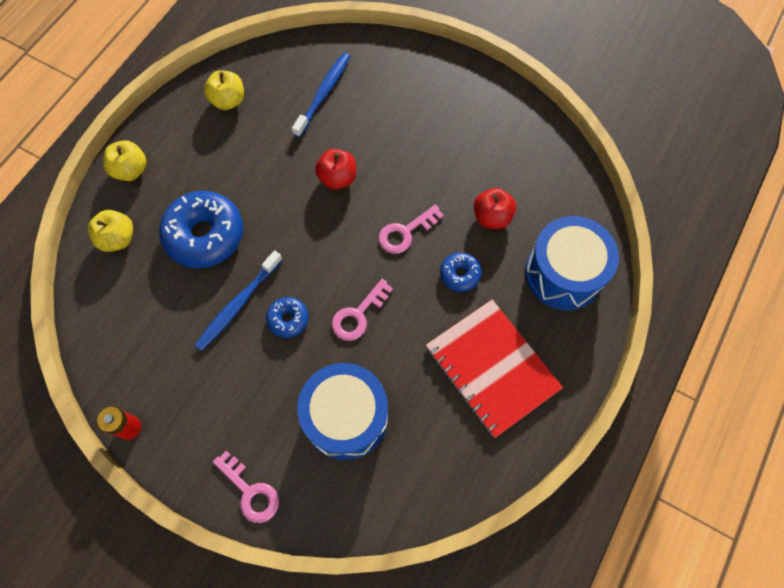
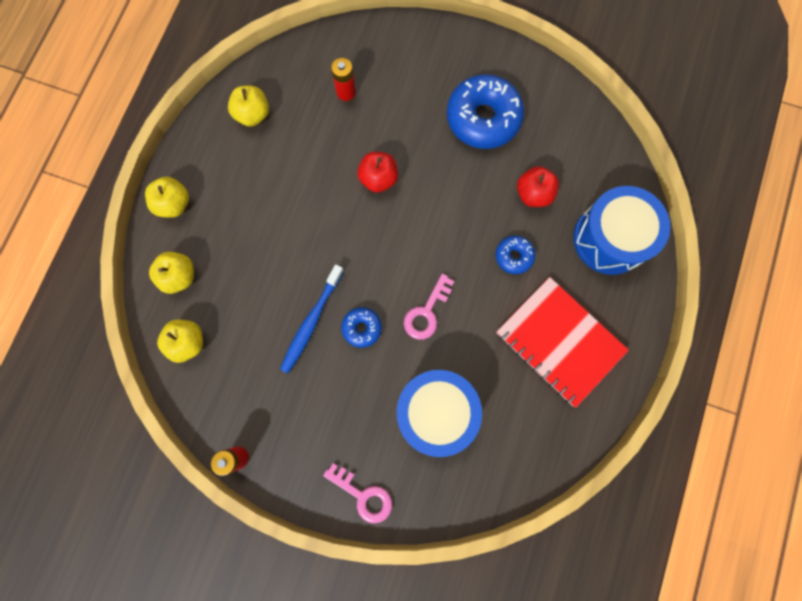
camera: 10 degrees left, 10 degrees up
blue donut [159,191,243,269] -> blue donut moved to [447,74,524,149]
blue toothbrush [292,53,350,138] -> red battery [331,58,356,101]
pink key [378,204,444,254] -> none
none -> yellow apple [157,320,203,363]

